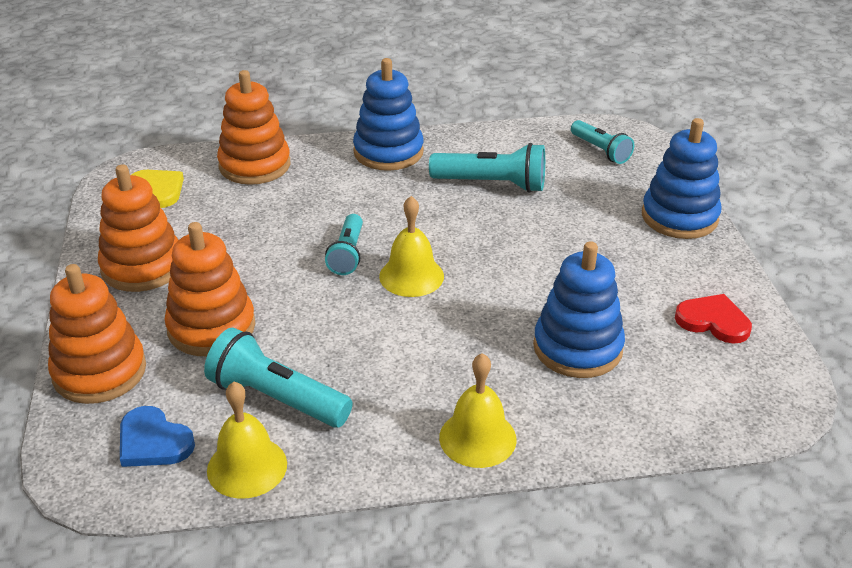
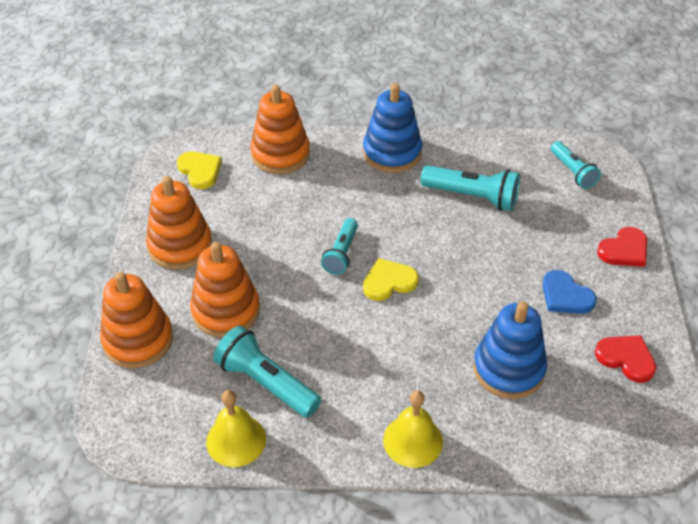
camera: 10 degrees right, 10 degrees up
blue heart [120,406,195,467] -> blue heart moved to [543,270,597,314]
yellow bell [379,196,444,297] -> yellow heart [363,258,419,301]
blue stacking toy [642,118,722,239] -> red heart [597,227,647,267]

